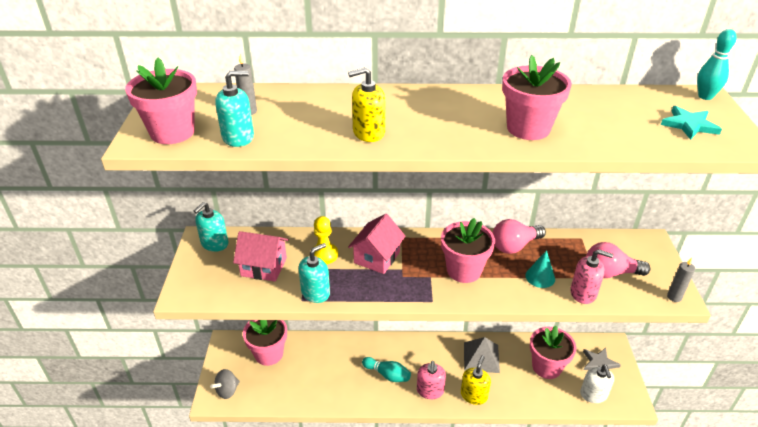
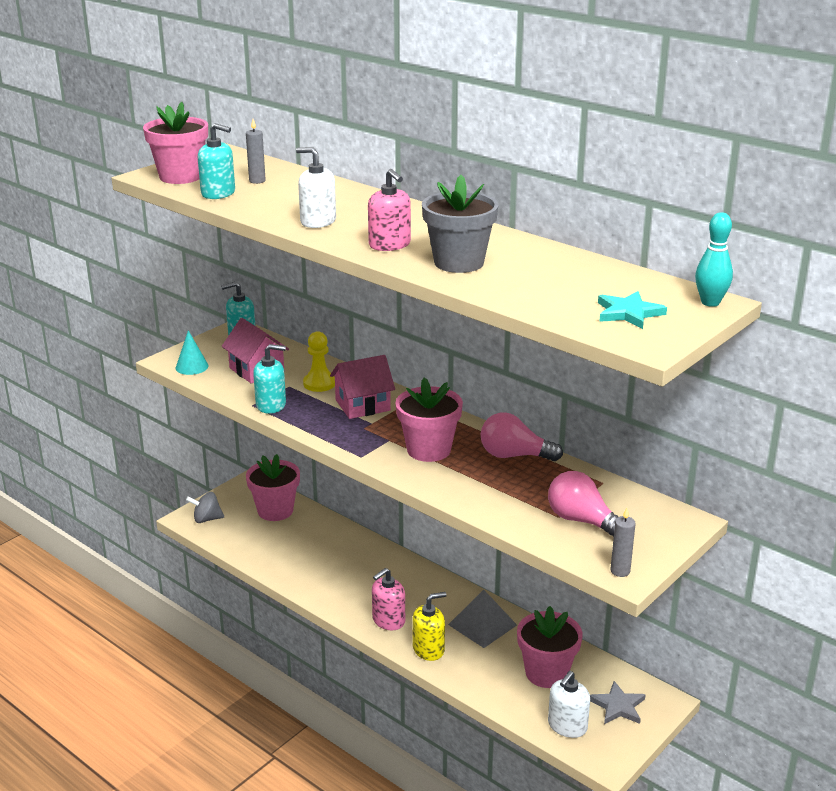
camera: 40 degrees right, 10 degrees down
yellow soap dispenser [348,67,385,142] -> white soap dispenser [296,147,336,228]
turquoise bowling pin [362,357,411,382] -> none
pink flower pot [502,55,572,140] -> grey flower pot [422,175,499,273]
turquoise cone [525,250,555,288] -> turquoise cone moved to [175,330,209,375]
pink soap dispenser [570,249,614,304] -> pink soap dispenser moved to [368,169,411,251]

